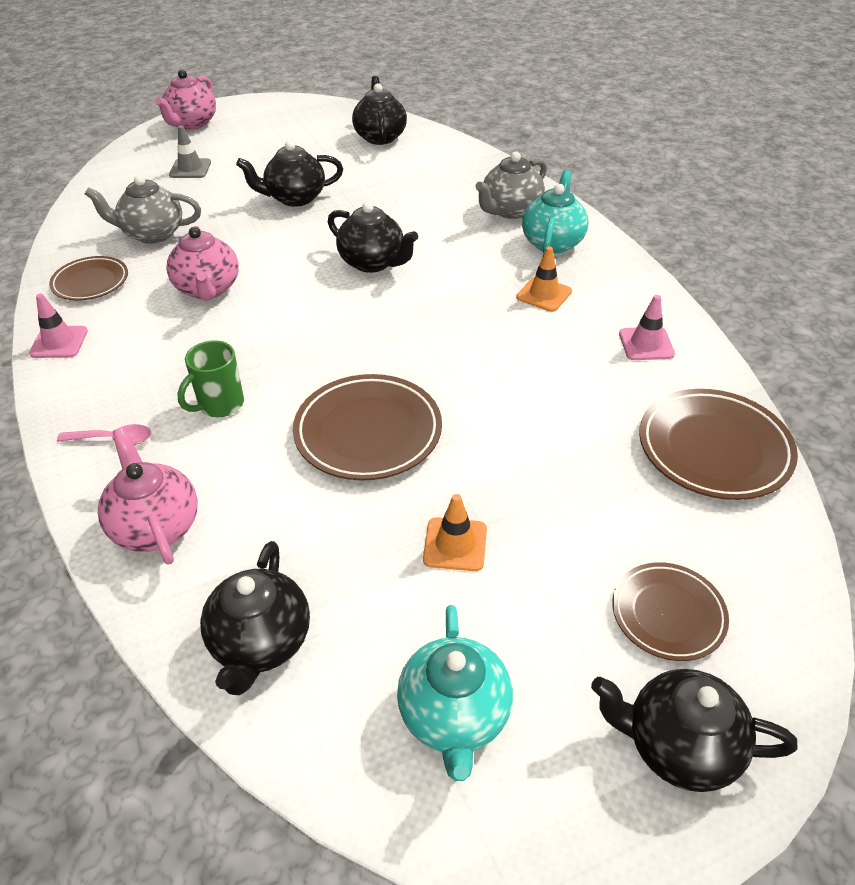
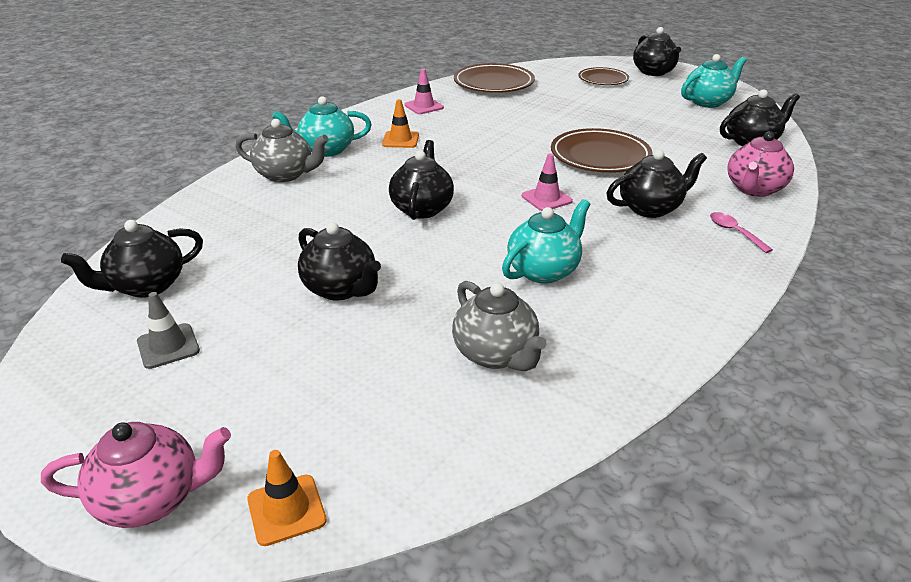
camera: 120 degrees left, 10 degrees down
pink traffic cone [29,294,88,358] -> pink traffic cone moved to [522,153,573,211]
brown plate [49,256,128,301] -> none
pink teapot [166,226,239,301] -> turquoise teapot [502,199,590,283]
grey traffic cone [169,125,211,178] -> grey traffic cone moved to [137,292,200,369]
green mug [178,340,244,417] -> black teapot [606,150,707,218]
orange traffic cone [423,494,487,571] -> orange traffic cone moved to [247,450,327,546]

